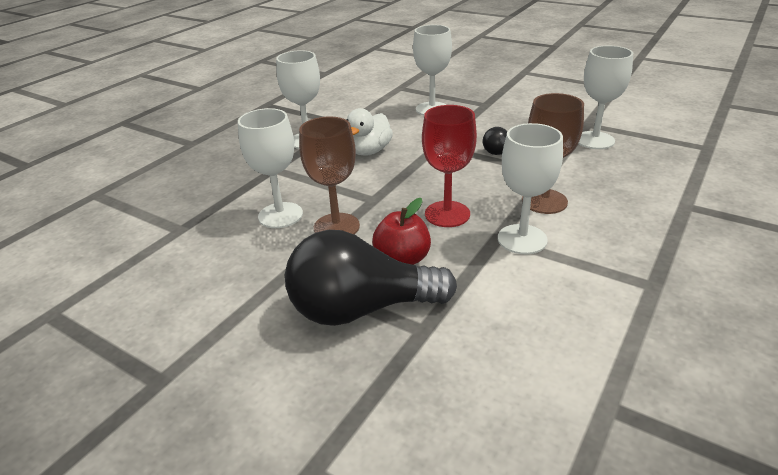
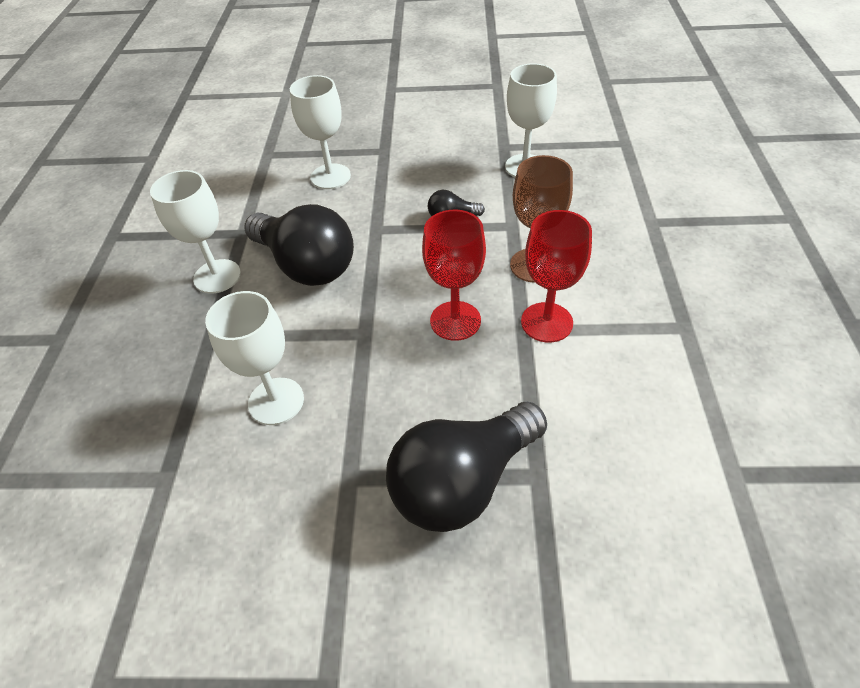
camera: 30 degrees left, 15 degrees up
brown goblet [299,117,360,235] -> none
white duck [346,108,393,156] -> black light bulb [244,204,354,286]
red apple [372,198,431,265] -> none
white goblet [498,123,563,254] -> red goblet [521,210,592,342]

